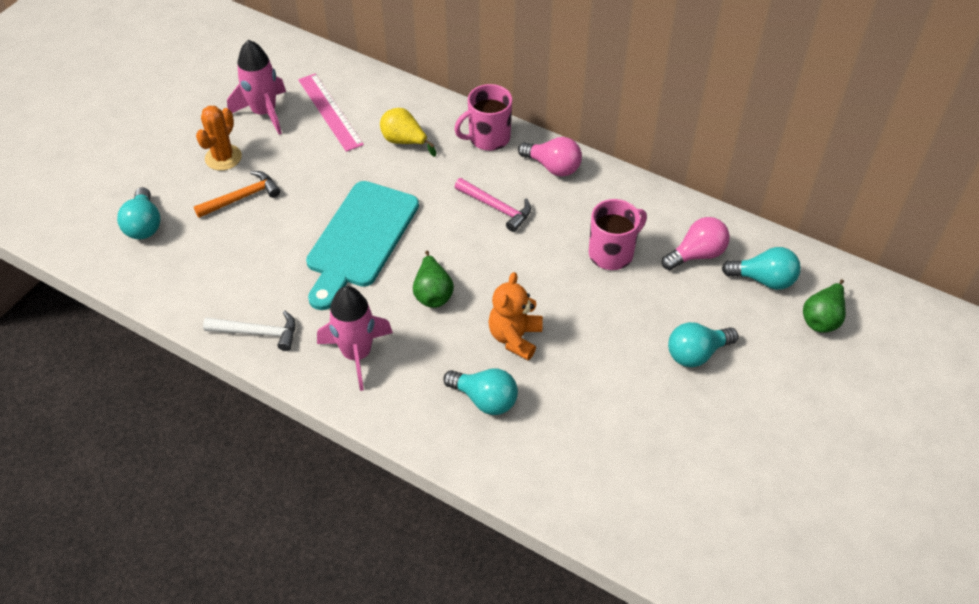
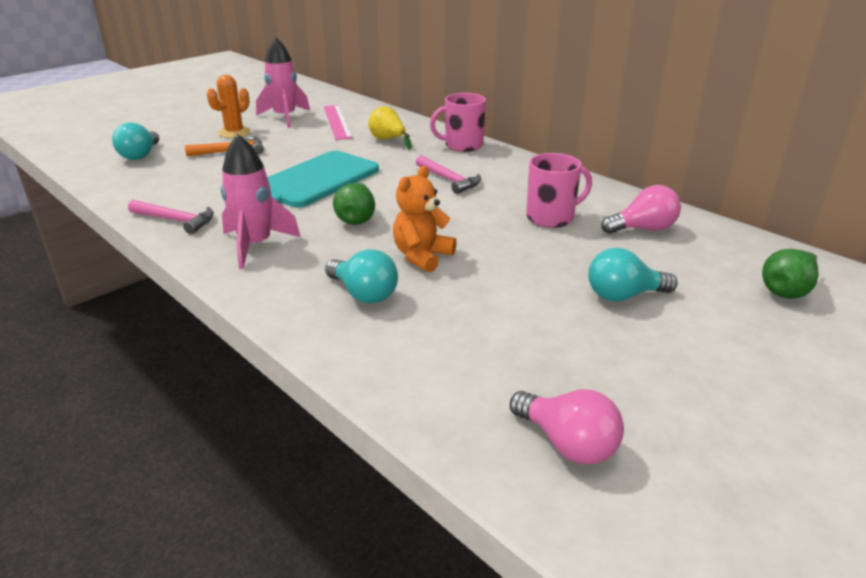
camera: 15 degrees right, 20 degrees down
white hammer [203,311,295,351] -> pink hammer [128,200,214,234]
pink light bulb [518,137,582,177] -> pink light bulb moved to [510,389,624,464]
turquoise light bulb [722,247,801,290] -> none

